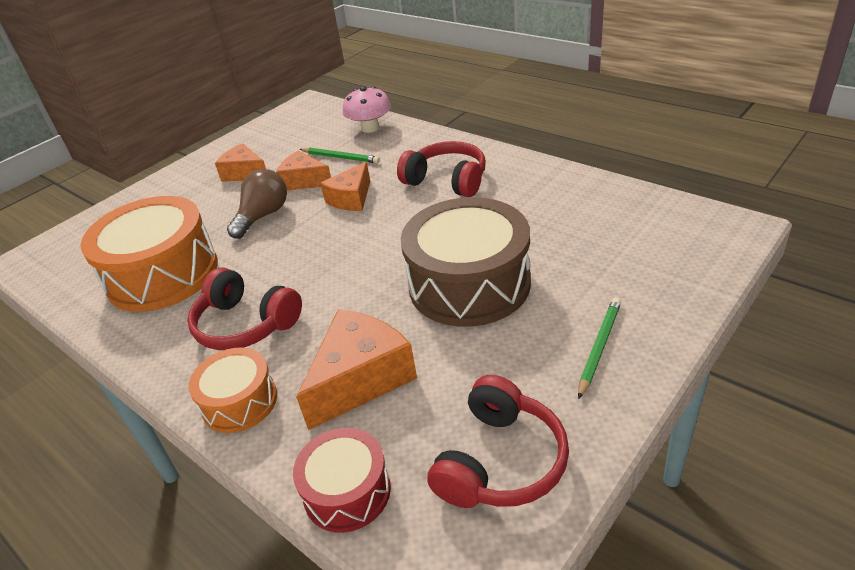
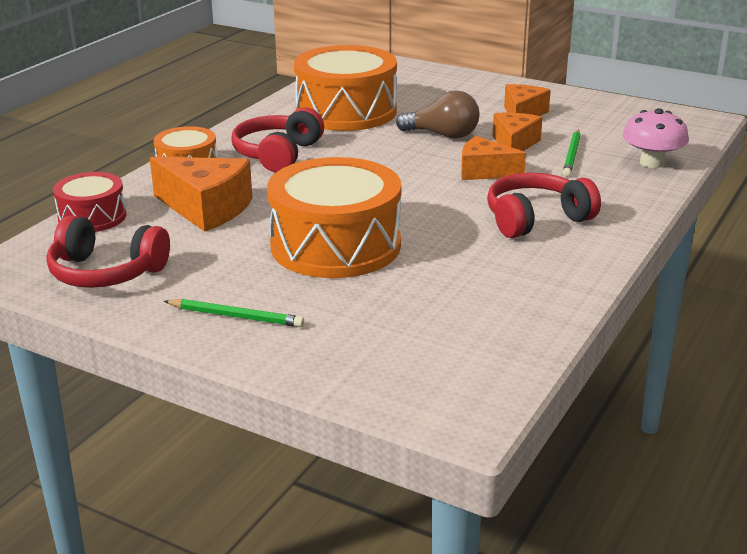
camera: 75 degrees right, 10 degrees down
red headphones [397,141,486,197] -> red headphones turned 135 degrees counterclockwise [487,173,601,238]
brown drum [401,197,531,327] -> orange drum [267,157,401,278]

